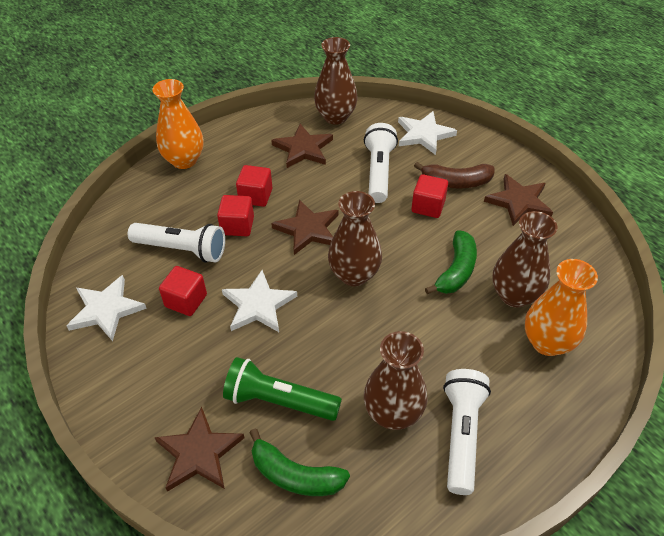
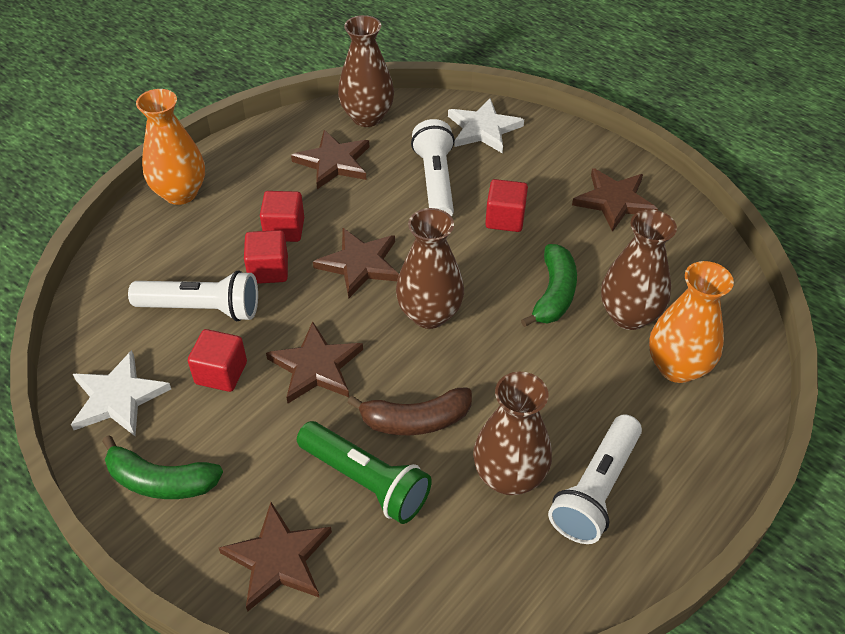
camera: 10 degrees left, 0 degrees up
white star [222,270,297,332] -> brown star [266,321,363,403]
green flashlight [223,357,342,421] -> green flashlight turned 150 degrees counterclockwise [297,421,432,524]
green banana [249,429,350,496] -> green banana moved to [102,435,223,499]
brown banana [414,162,495,188] -> brown banana moved to [347,387,472,435]
white flashlight [443,369,491,495] -> white flashlight turned 150 degrees counterclockwise [548,415,642,544]

